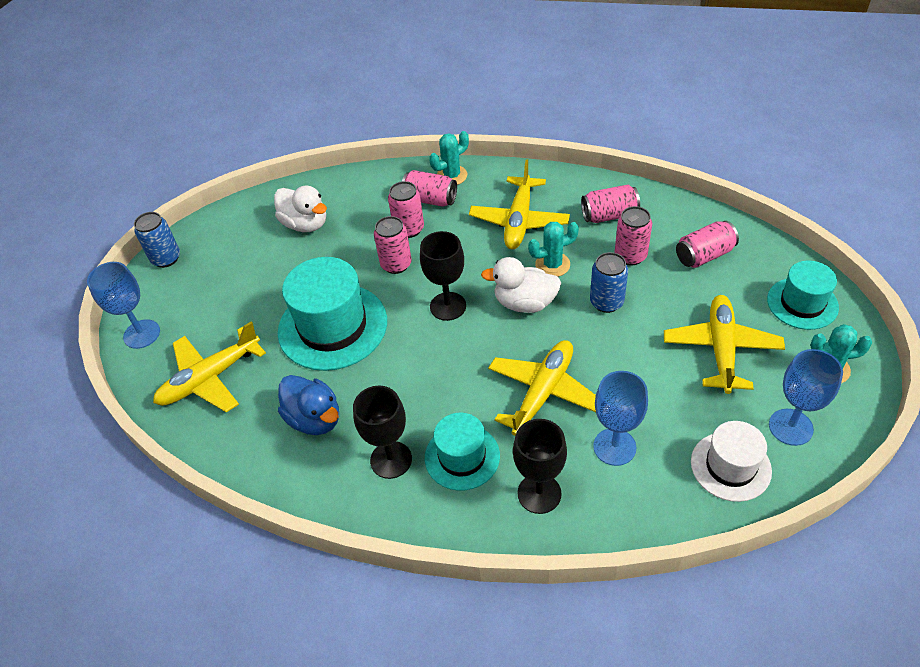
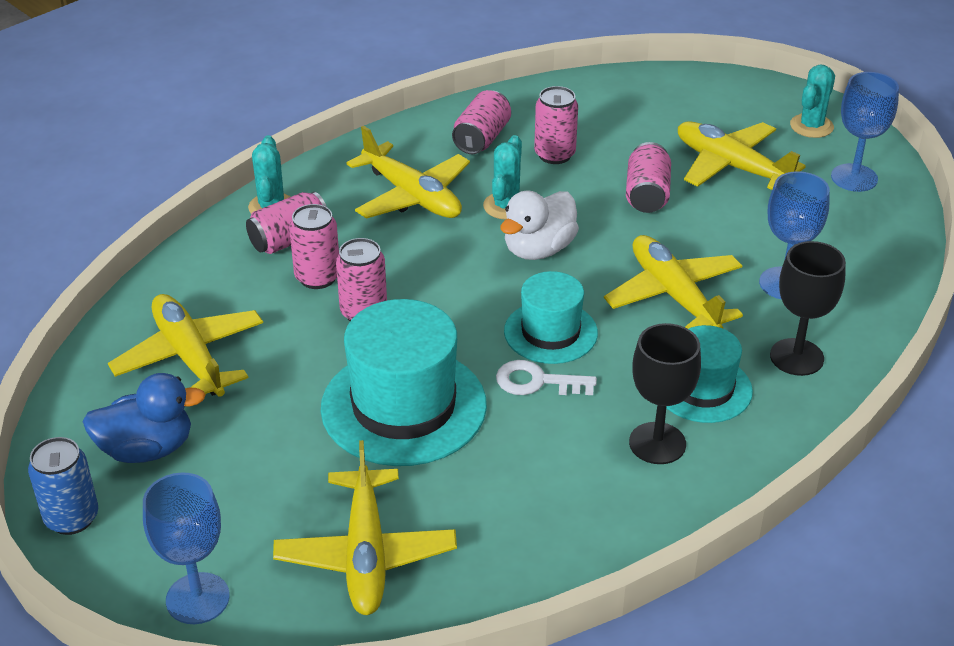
camera: 60 degrees left, 10 degrees down
white duck [274,185,327,232] -> yellow plane [108,294,263,397]
blue duck [278,375,339,435] -> blue duck moved to [83,373,206,463]
black goblet [420,231,466,321] -> none
blue can [590,252,628,313] -> none
pink can [676,221,739,268] -> pink can moved to [626,142,671,213]
white hat [691,421,772,502] -> none
turquoise hat [767,261,839,330] -> turquoise hat moved to [504,271,598,364]
none -> white key [496,360,597,395]

